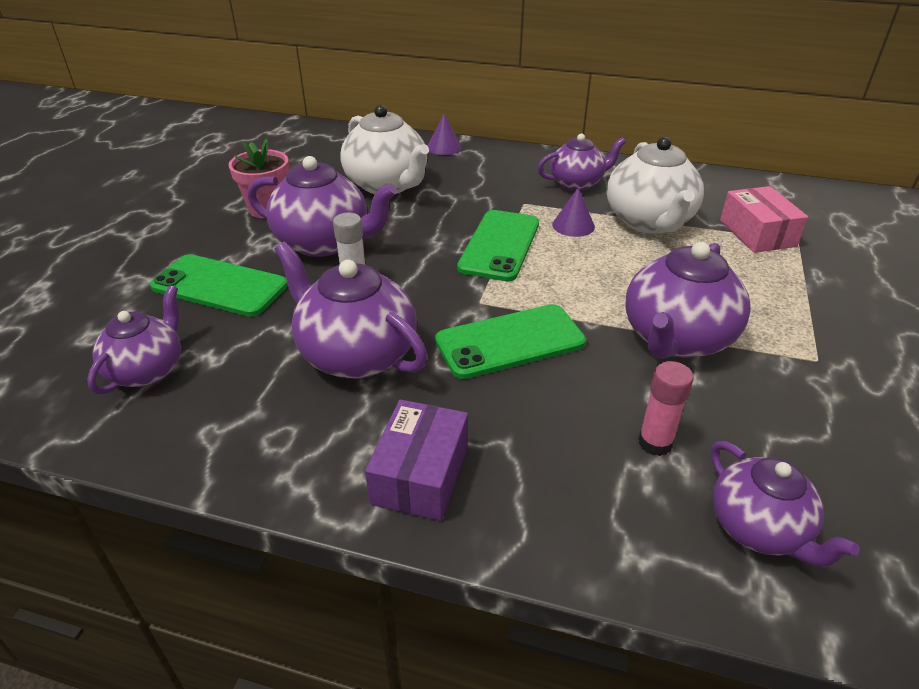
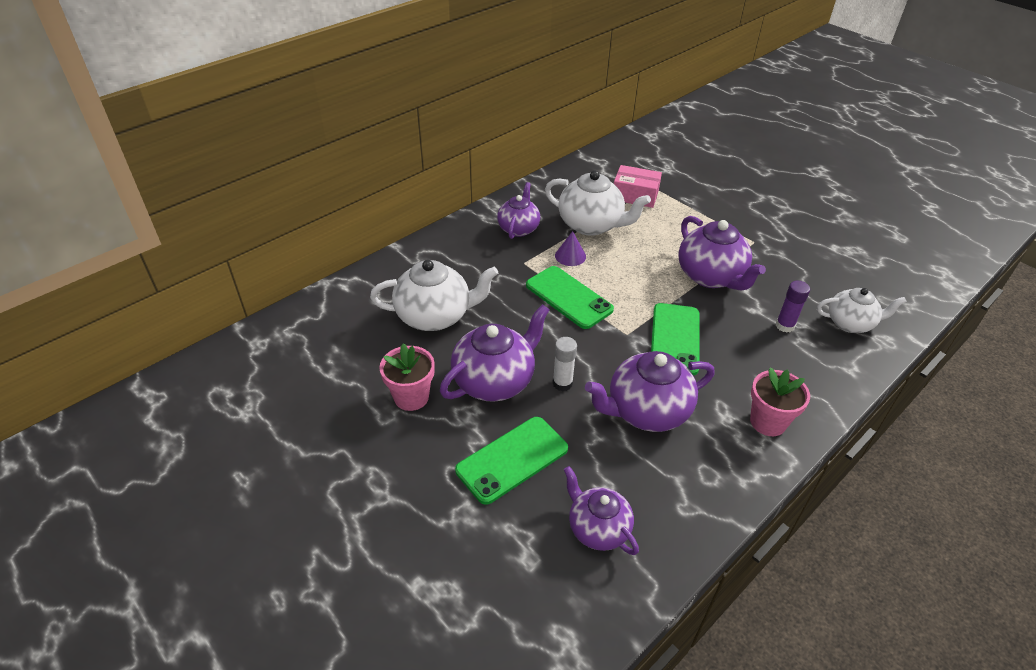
camera: 60 degrees left, 5 degrees up
purple box [365,399,468,521] -> pink flower pot [750,368,810,436]
purple cone [428,114,462,155] -> none
pink glue stick [638,361,694,456] -> purple glue stick [776,281,810,333]
purple teapot [710,441,860,568] -> white teapot [817,288,907,333]

